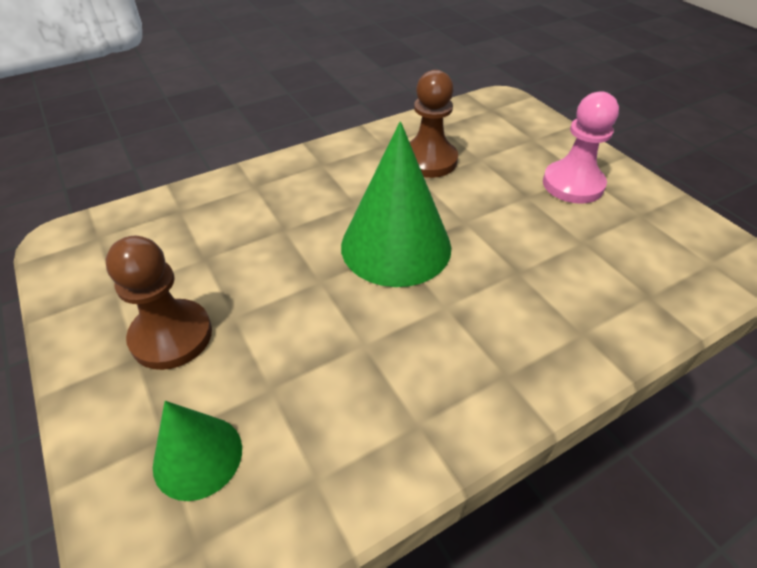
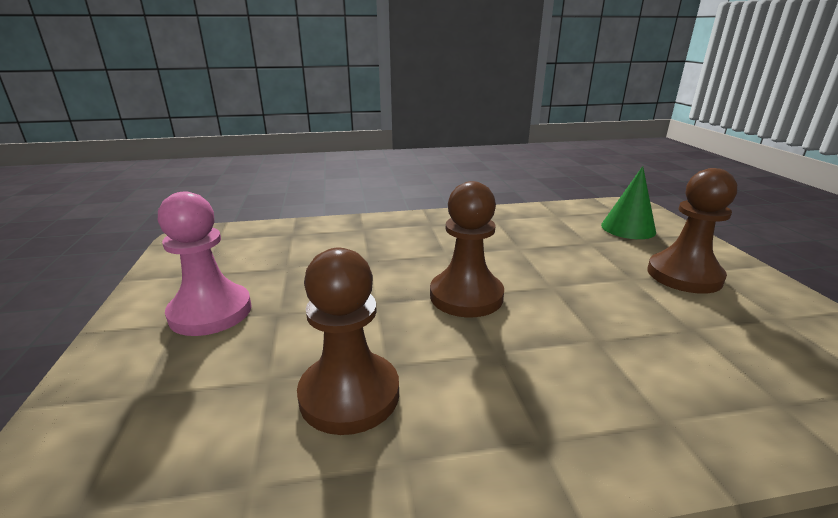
camera: 160 degrees left, 20 degrees down
green cone [341,121,451,287] -> brown pawn [430,181,504,317]

